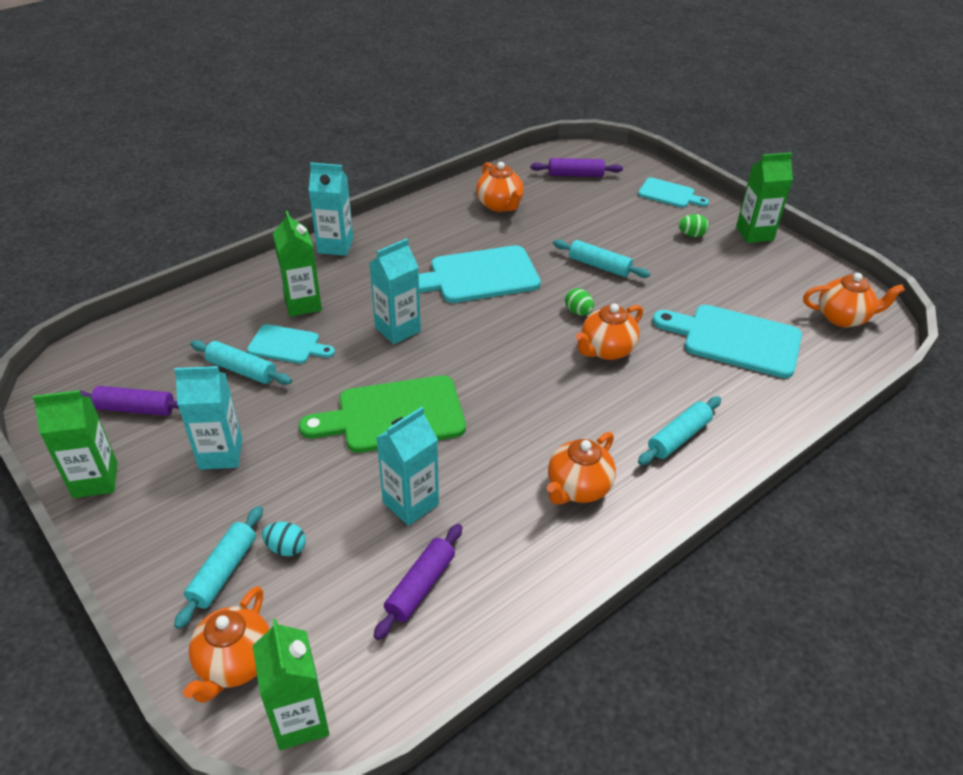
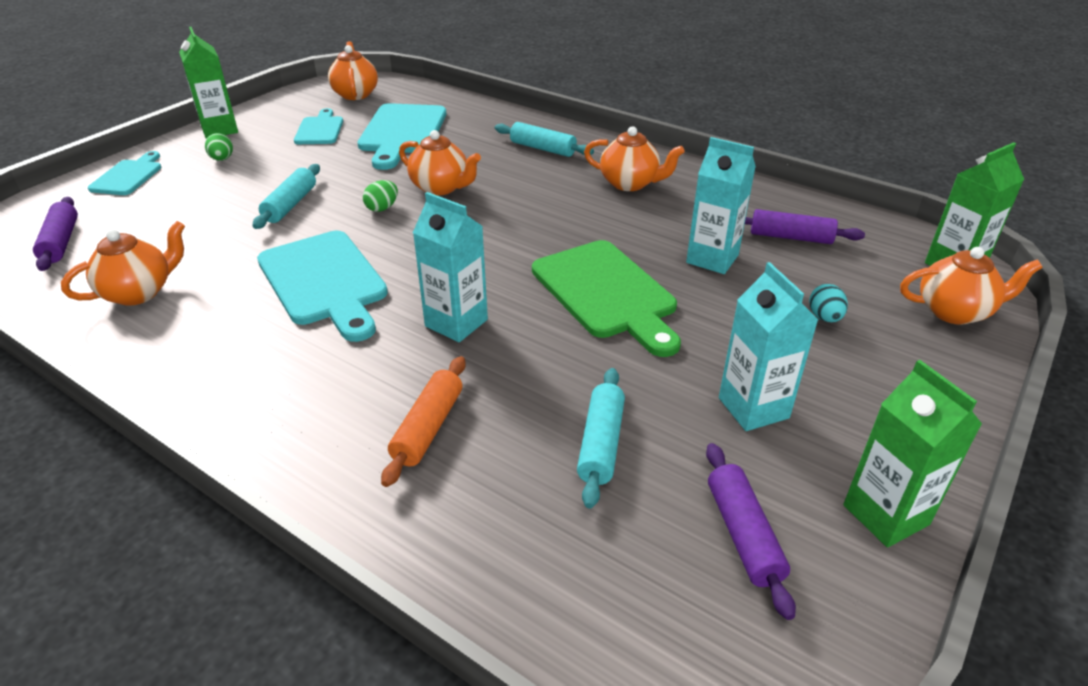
camera: 105 degrees left, 5 degrees down
turquoise rolling pin [174,506,263,629] -> none
turquoise cutting board [247,324,335,364] -> turquoise cutting board moved to [294,108,343,144]
green carton [273,211,322,317] -> orange rolling pin [381,356,466,487]
turquoise carton [309,162,353,256] -> none

